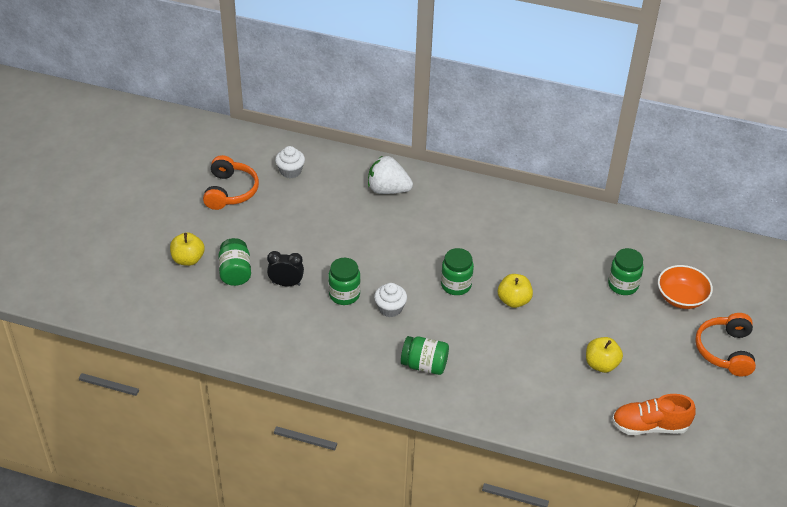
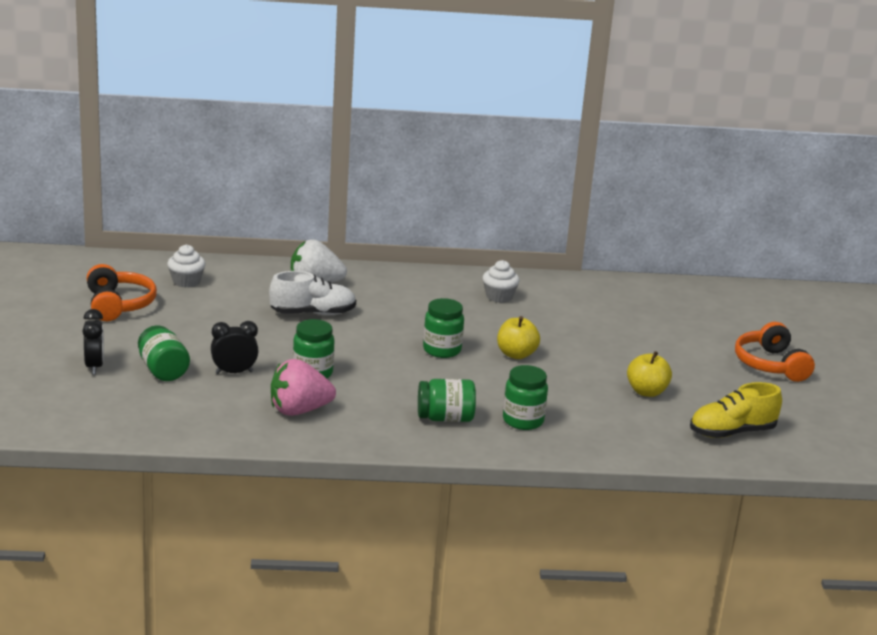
camera: 20 degrees left, 20 degrees down
yellow apple [170,232,205,266] -> black clock [83,309,104,375]
white cupcake [374,283,407,317] -> white cupcake moved to [483,260,520,303]
green jar [608,248,644,295] -> green jar moved to [503,365,548,430]
orange shoe [612,394,696,435] -> yellow shoe [690,382,782,438]
orange bowl [658,265,713,309] -> none
none -> white shoe [269,271,356,315]
none -> pink strawberry [271,359,336,416]

